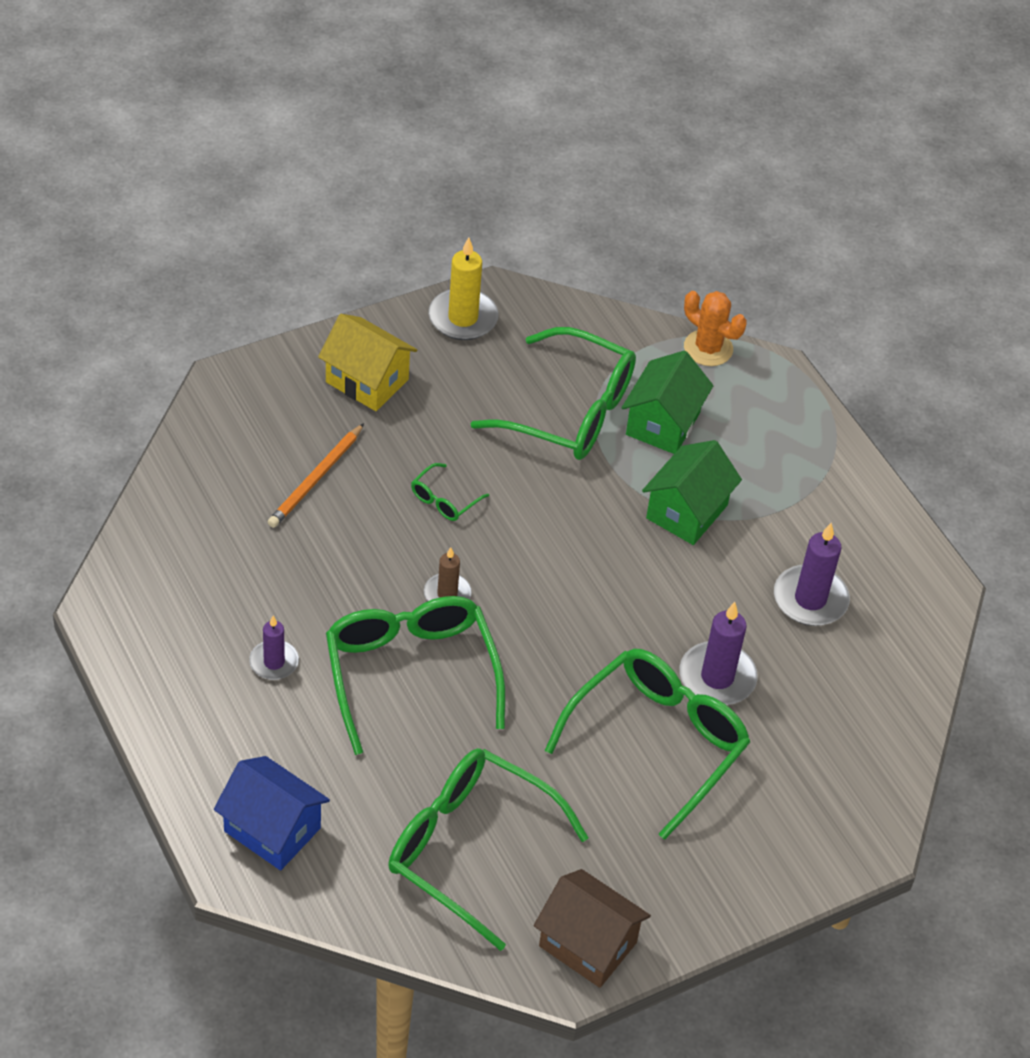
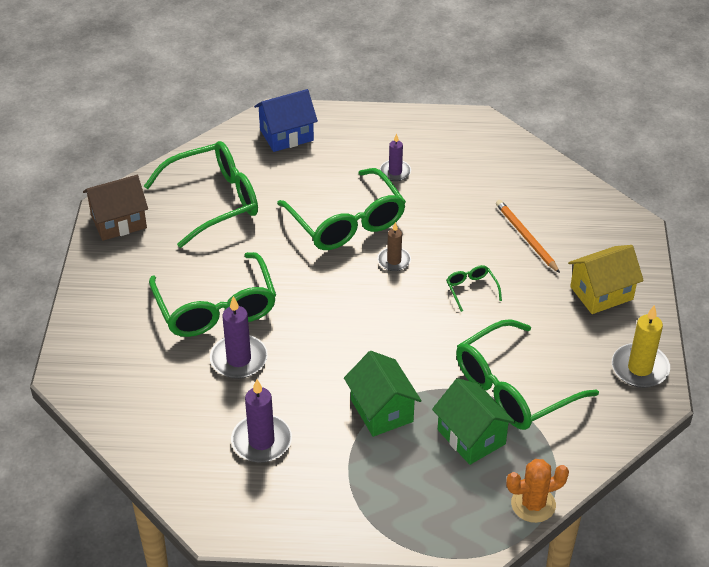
camera: 125 degrees right, 5 degrees down
green glasses [326,596,505,755] -> green glasses turned 45 degrees clockwise [277,168,406,250]

